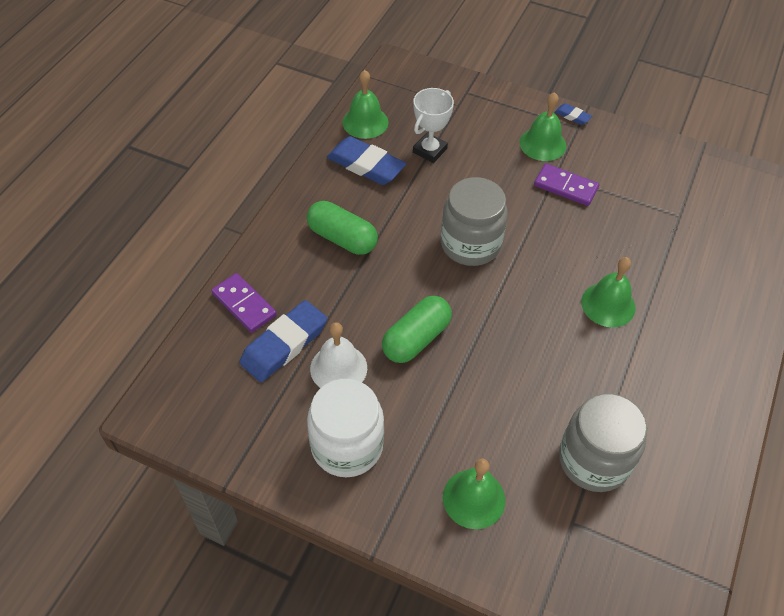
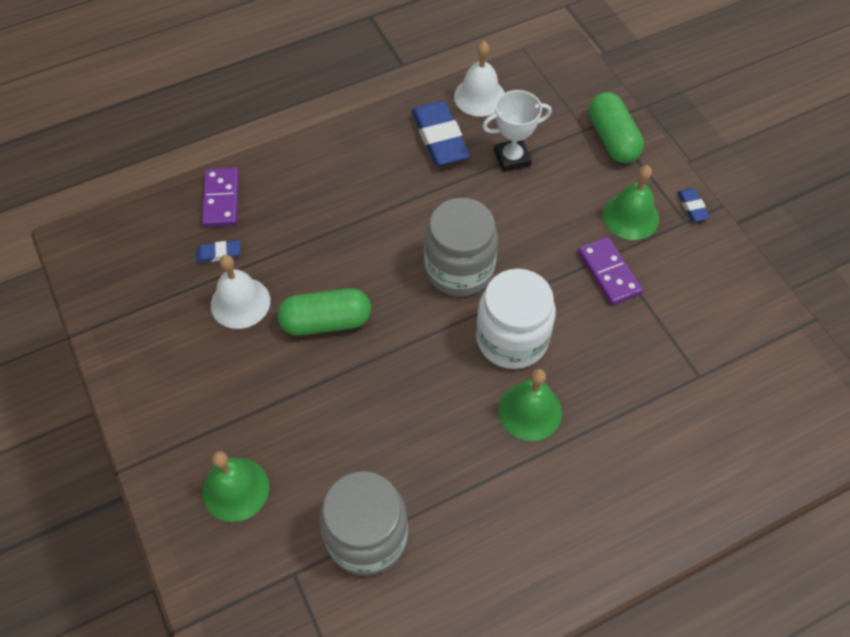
camera: 40 degrees right, 5 degrees up
blue eraser [239,300,327,382] -> blue eraser [196,240,240,263], size x0.47
green capsule [307,201,378,255] -> green capsule moved to [589,92,644,163]
white jar [307,379,384,477] -> white jar moved to [476,269,556,369]
green bell [342,70,388,139] -> white bell [454,41,505,117]

